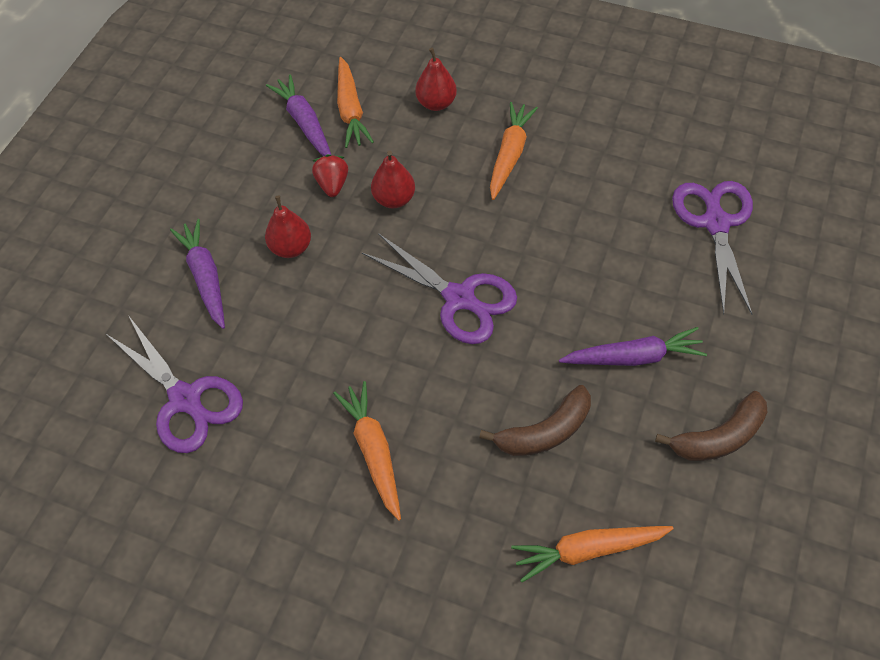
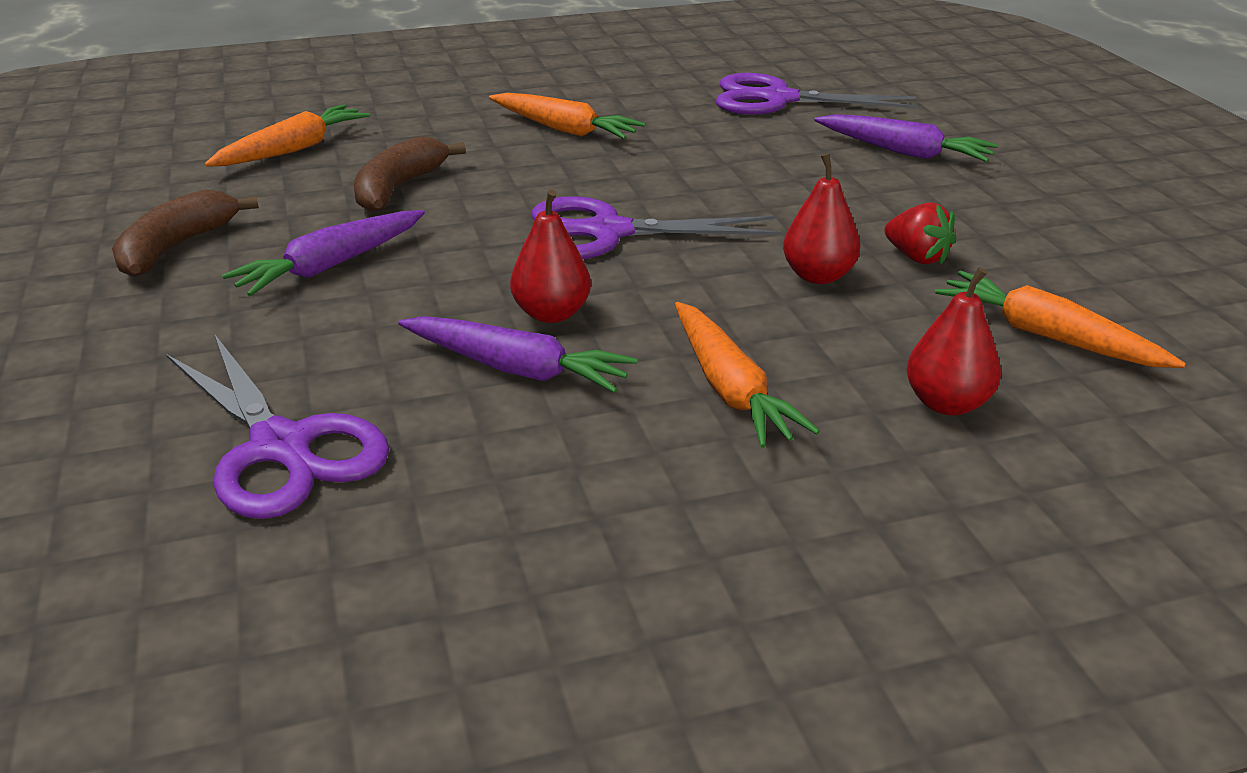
camera: 140 degrees right, 25 degrees down
red pear [265,196,311,258] -> red pear moved to [510,189,591,323]
purple carrot [266,74,331,156] -> purple carrot moved to [398,316,637,393]

